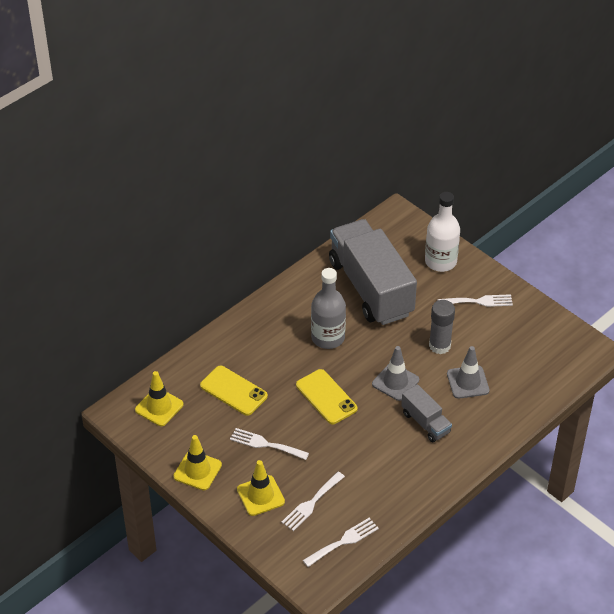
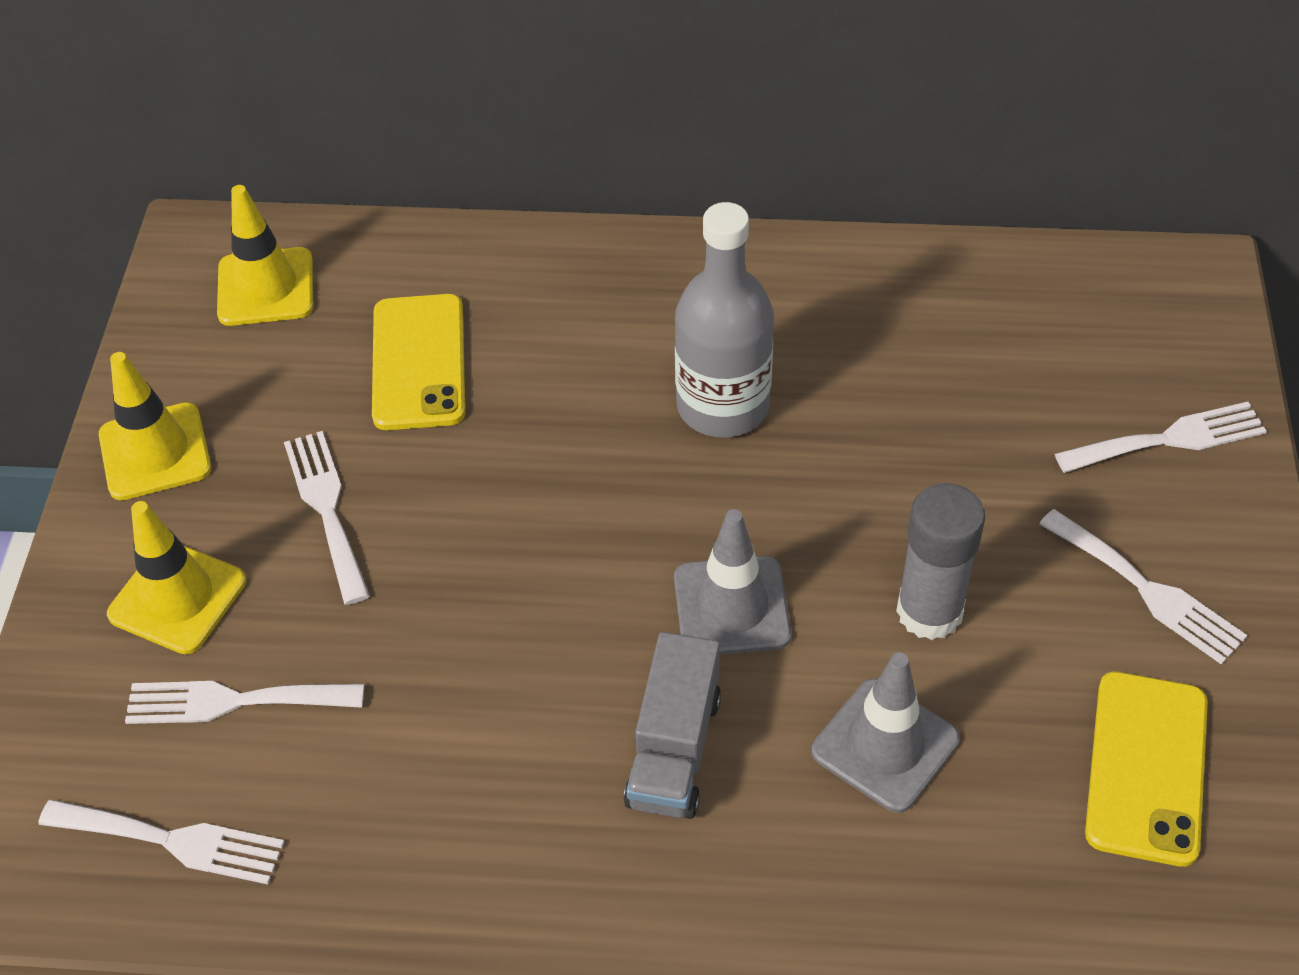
camera: 50 degrees right, 5 degrees up
yellow phone [296,369,358,424] -> yellow phone moved to [1085,671,1208,867]
grey truck [329,219,417,325] -> none
white bottle [425,192,460,272] -> white fork [1055,402,1267,473]

